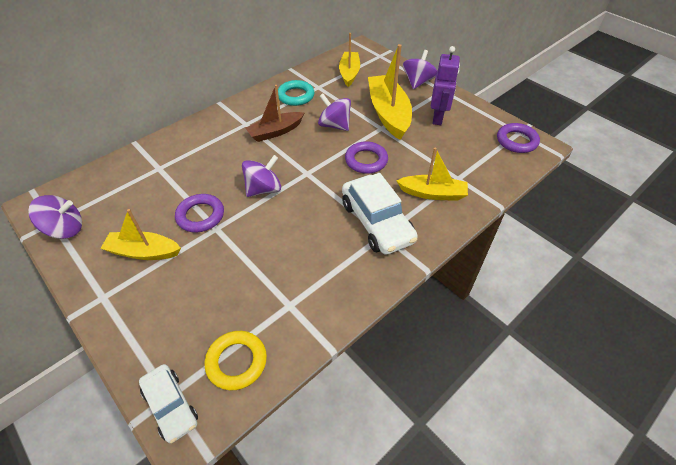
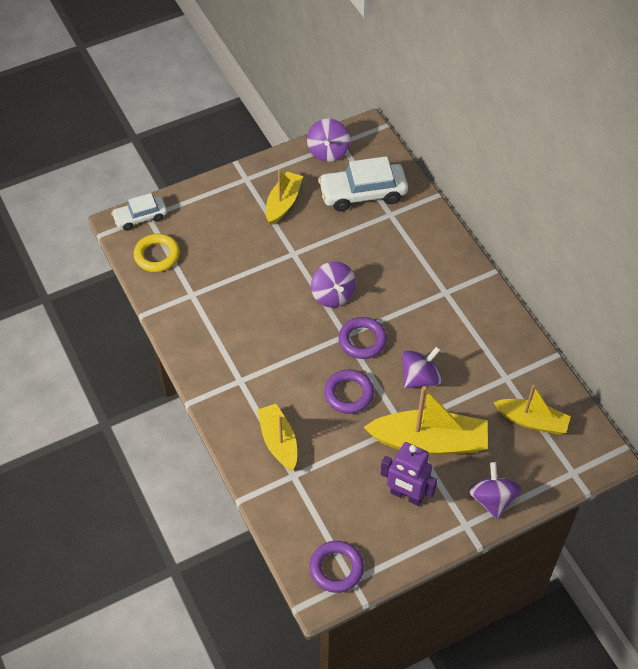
camera: 105 degrees right, 5 degrees up
purple ring [175,194,224,232] -> purple ring moved to [339,317,387,359]
brown boat [246,85,304,142] -> none
turquoise ring [278,80,314,106] -> none
white car [342,173,418,255] -> white car moved to [318,156,408,211]
yellow boat [397,147,468,201] -> yellow boat turned 135 degrees clockwise [257,404,297,471]
purple spinning top [403,50,437,89] -> purple spinning top turned 135 degrees counterclockwise [469,462,522,519]

